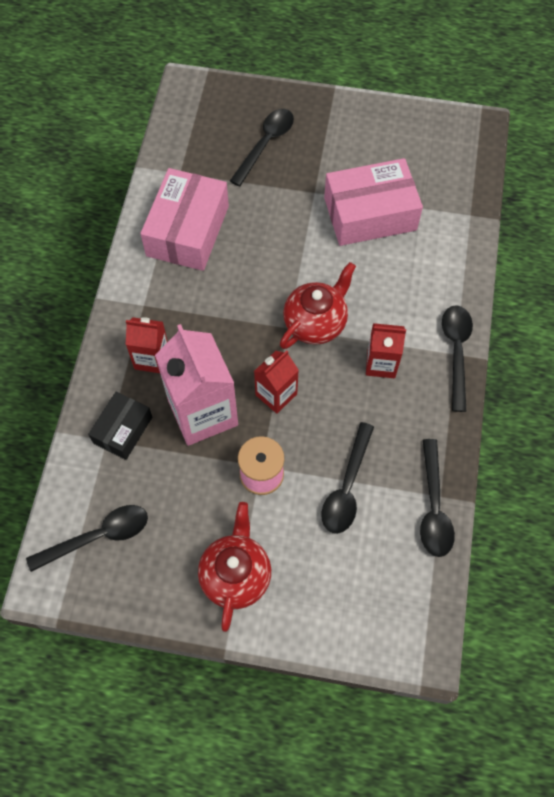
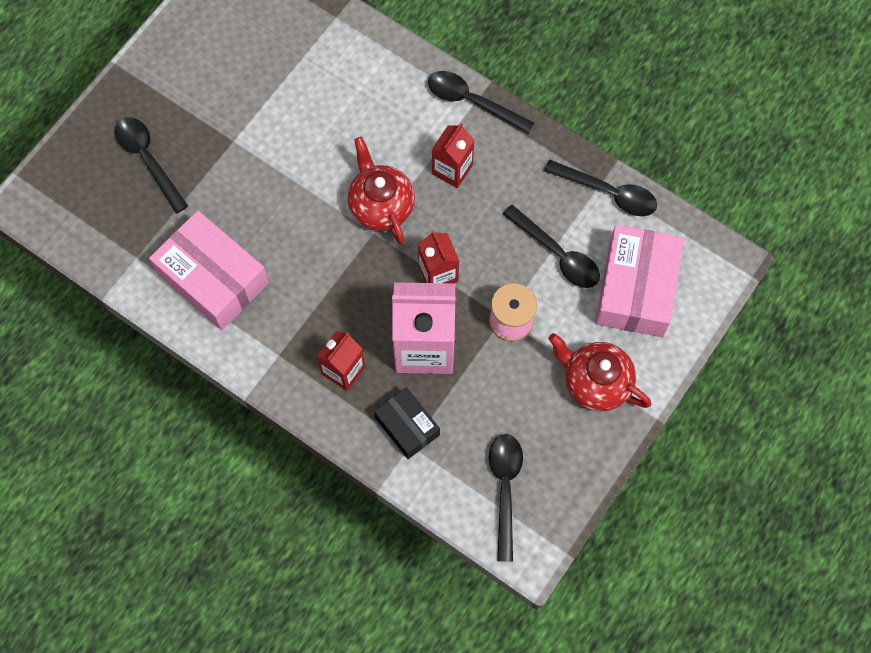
camera: 65 degrees left, 5 degrees up
pink box [324,158,423,246] -> pink box moved to [595,225,684,337]

